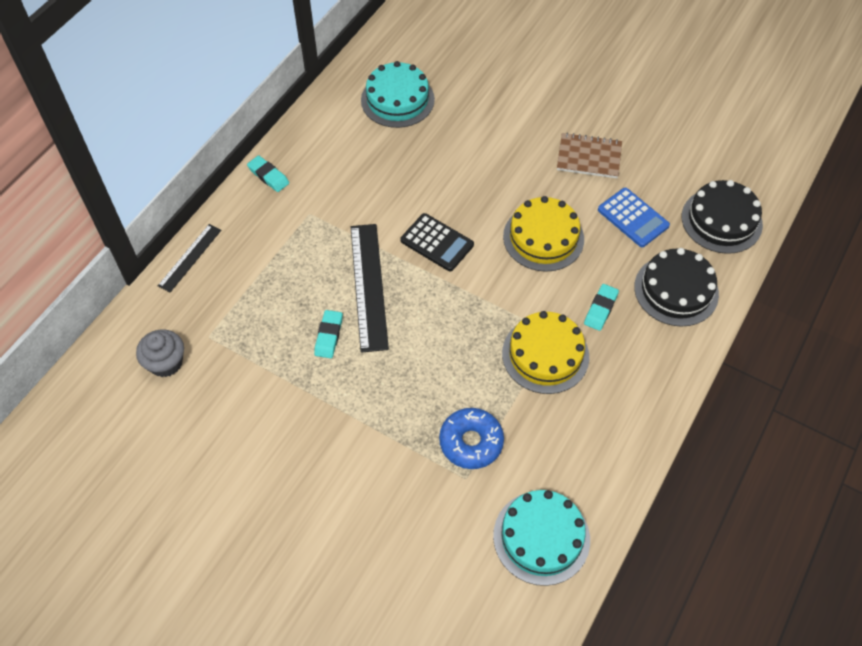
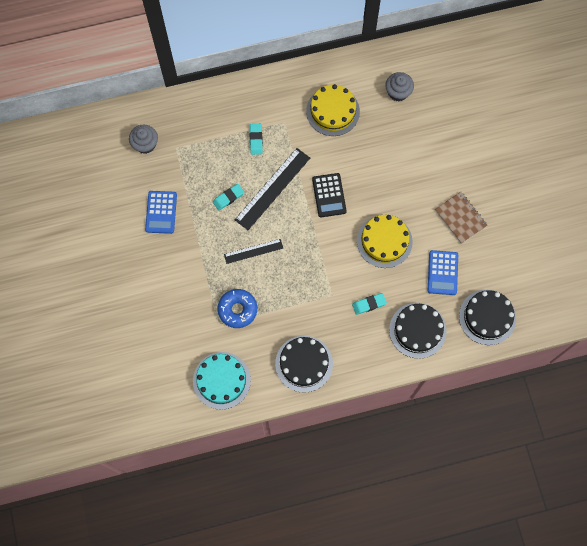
camera: 45 degrees right, 15 degrees up
black ruler [158,224,221,292] -> black ruler moved to [224,239,283,264]
turquoise eraser [247,155,289,192] -> turquoise eraser moved to [250,124,263,155]
turquoise cake [361,61,435,128] -> grey cupcake [385,72,414,101]
yellow cake [502,311,589,394] -> yellow cake moved to [306,84,360,136]
none -> blue calculator [145,191,177,234]
none -> black cake [275,336,333,393]

